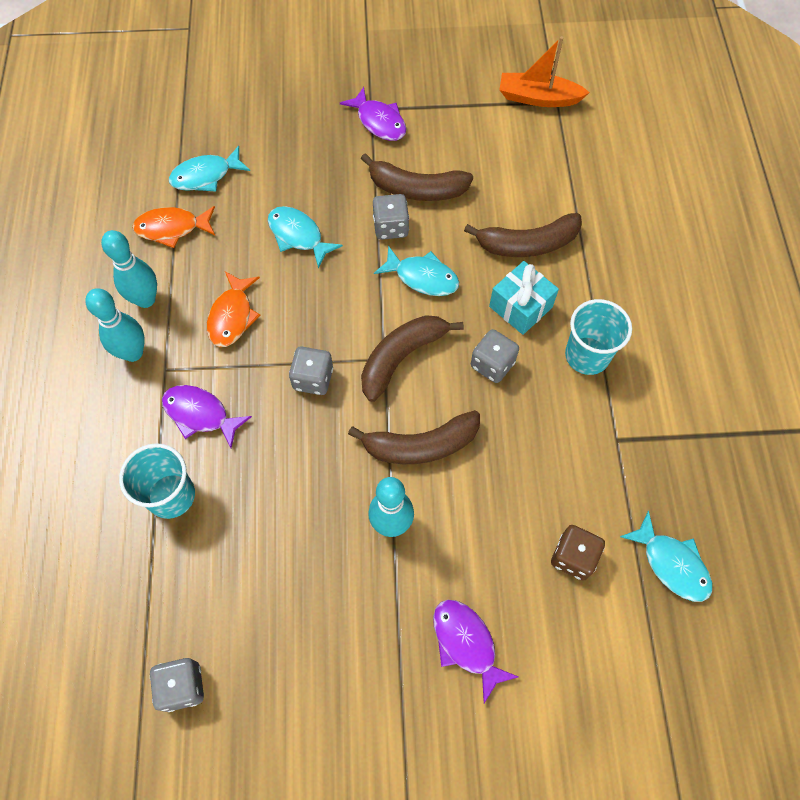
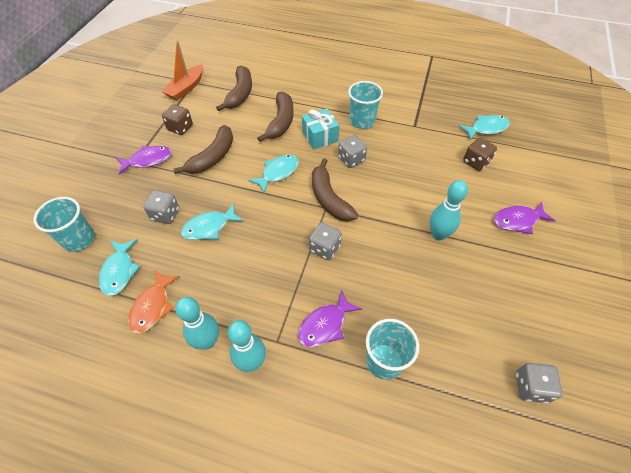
camera: 70 degrees left, 10 degrees down
orange fish [207,272,260,347] -> none
brown banana [348,410,480,464] -> brown banana moved to [216,65,252,111]
grey dice [373,194,409,240] -> grey dice moved to [144,190,179,224]
none -> turquoise cup [33,197,94,252]
none -> brown dice [162,104,193,135]

